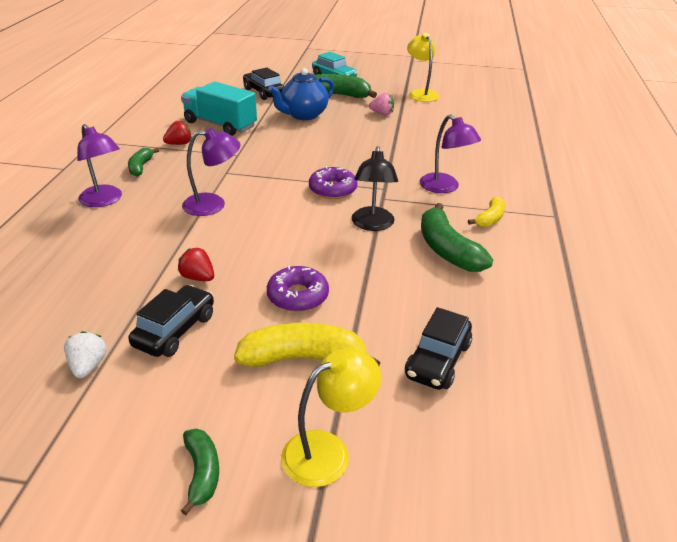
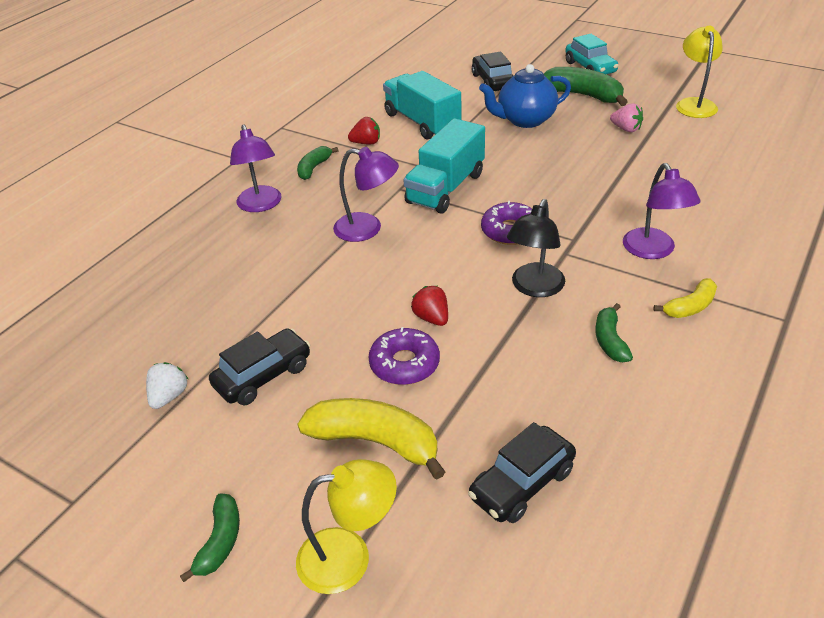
camera: 25 degrees right, 5 degrees up
red strawberry [178,248,214,281] -> red strawberry moved to [411,286,448,326]
green banana [421,203,493,272] -> green banana [595,303,633,362], size x0.57
none -> turquoise truck [403,118,485,213]

